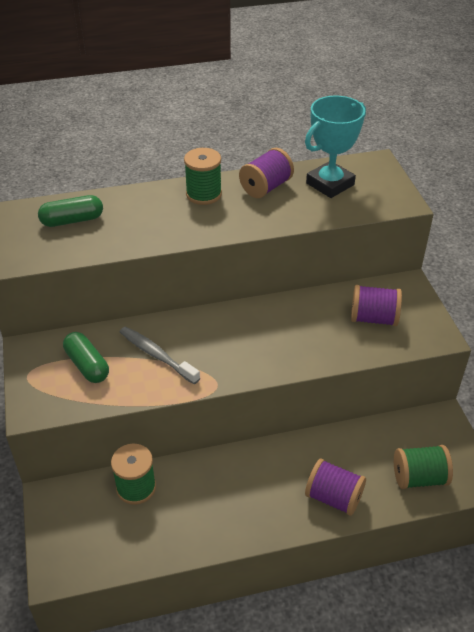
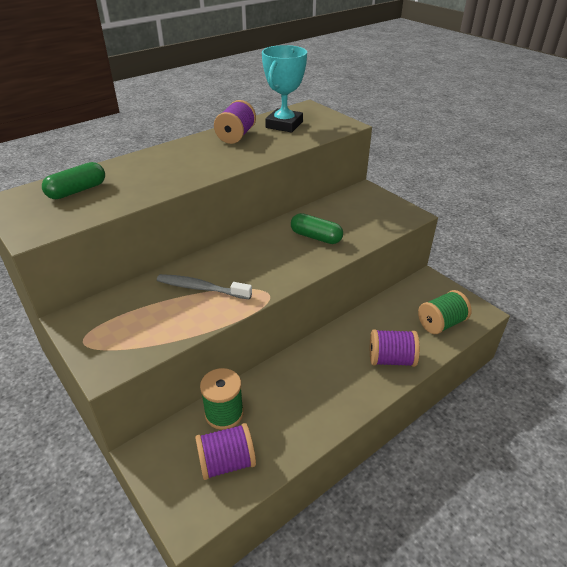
camera: 25 degrees left, 5 degrees down
green capsule [63,332,109,383] -> green capsule moved to [291,213,343,244]
green spool [184,148,222,205] -> none
purple spool [351,285,402,326] -> purple spool moved to [195,423,256,480]

